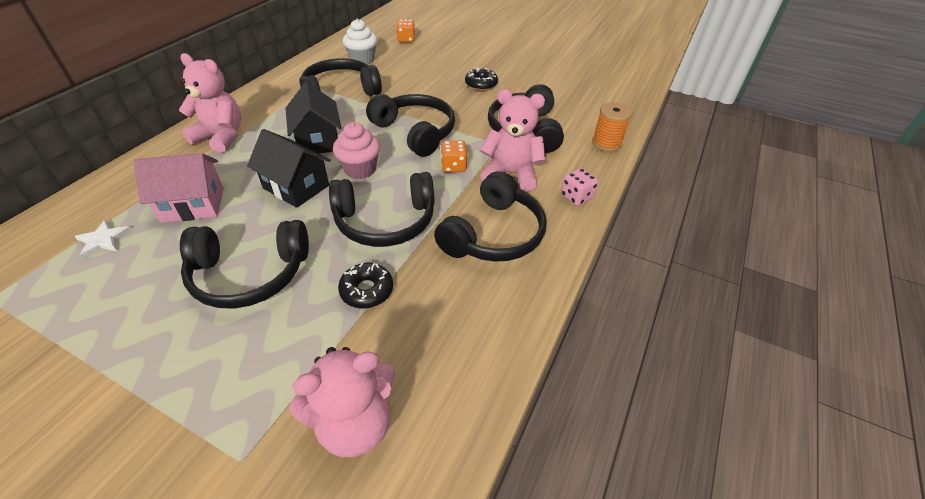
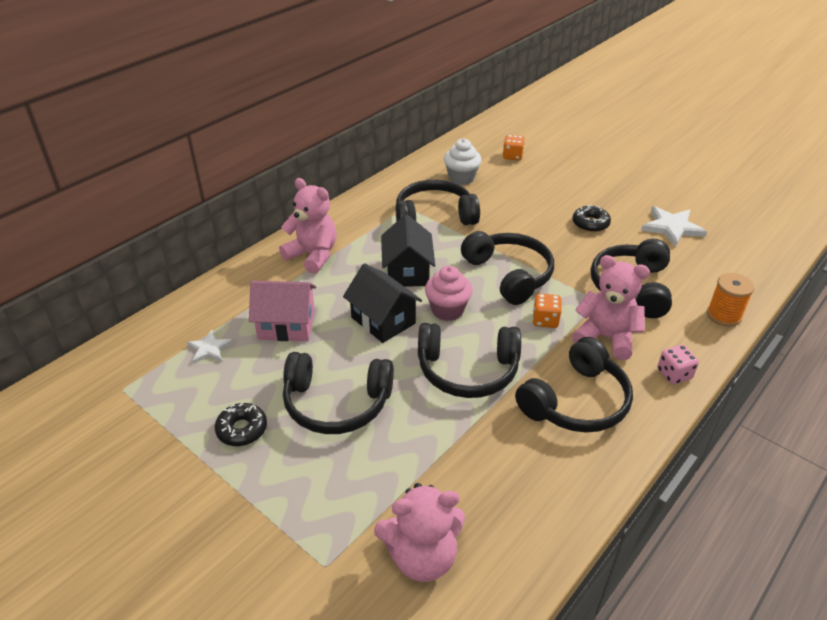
camera: 15 degrees right, 5 degrees down
black donut [338,263,393,308] -> black donut moved to [215,403,267,446]
none -> white star [641,206,707,247]

